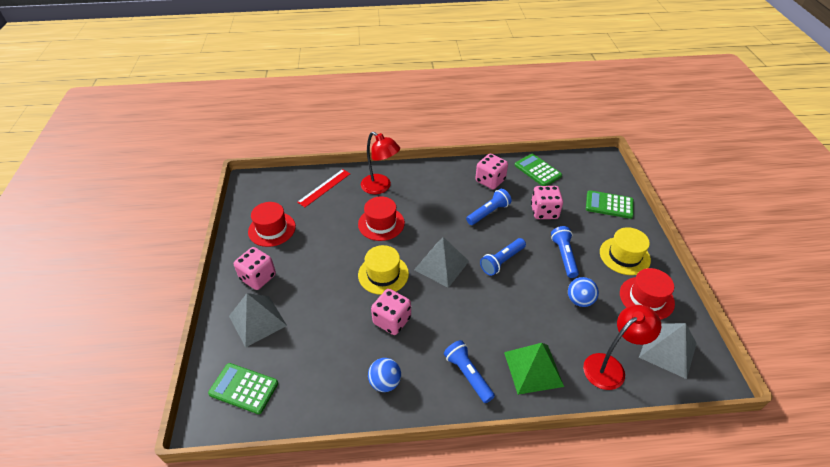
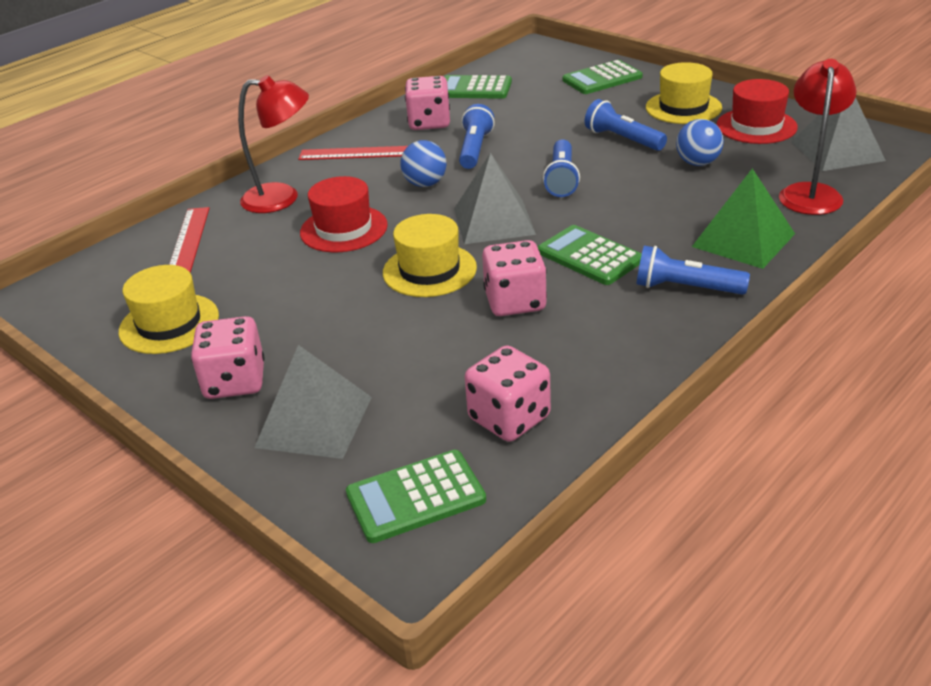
camera: 40 degrees left, 10 degrees down
red hat [248,202,296,247] -> yellow hat [119,265,219,354]
blue ball [368,358,401,392] -> blue ball moved to [400,140,446,187]
pink dice [531,186,563,219] -> pink dice moved to [465,345,551,442]
none -> red ruler [298,146,408,160]
none -> green calculator [537,225,642,285]

